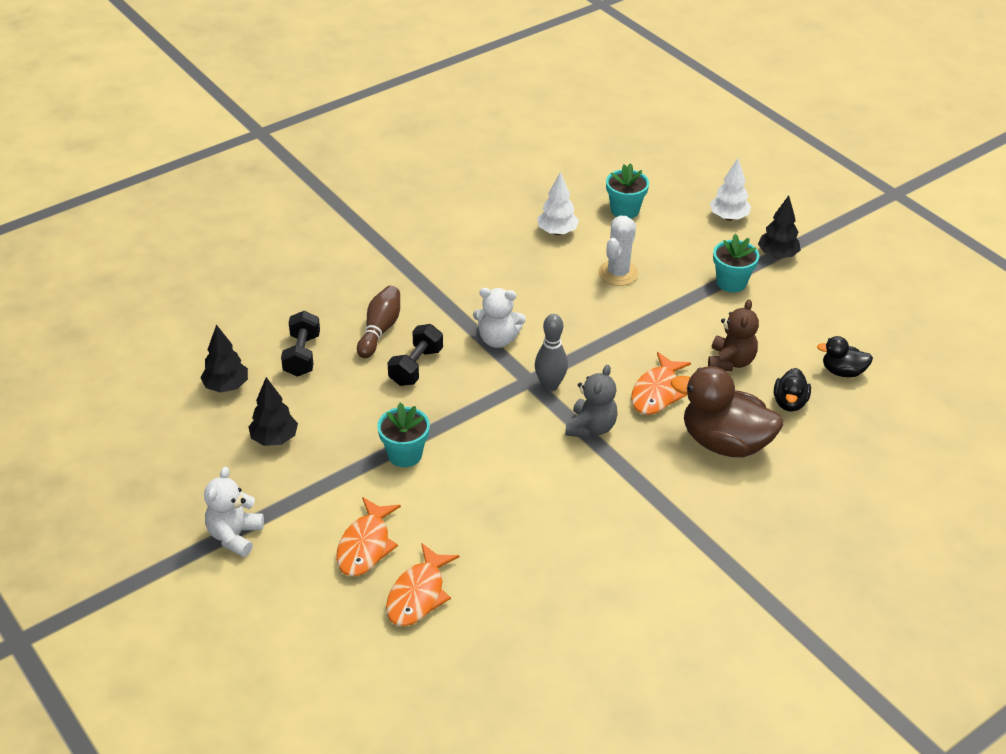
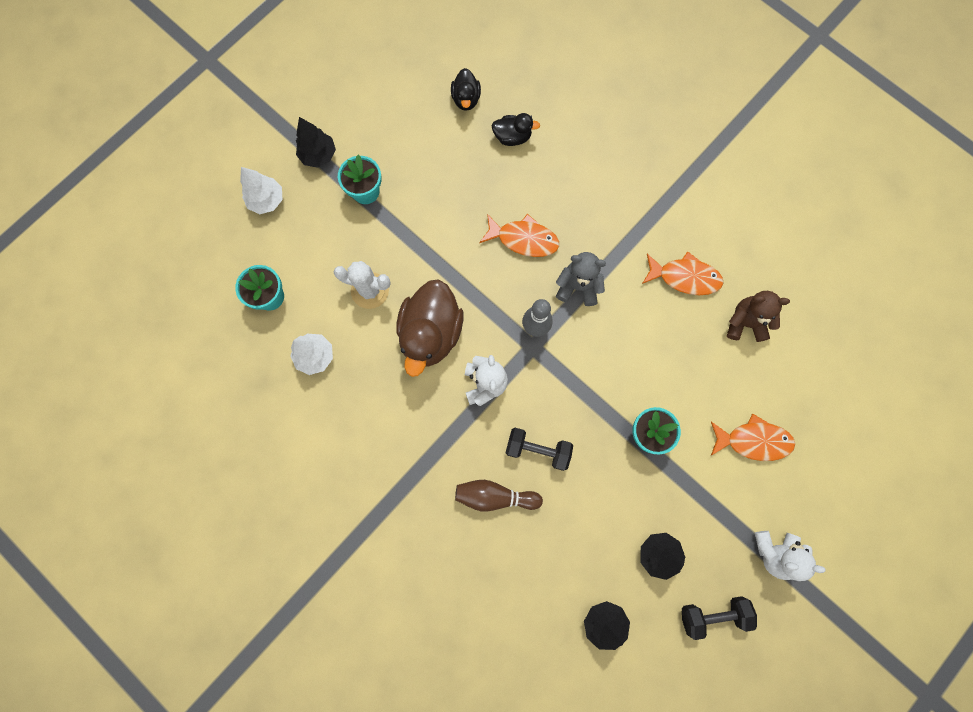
camera: 100 degrees left, 35 degrees up
black dumbbell [281,311,320,377] -> black dumbbell moved to [682,596,757,640]
orange fish [386,543,459,626] -> orange fish moved to [642,251,723,295]
brown duck [671,366,783,457] -> brown duck moved to [396,279,464,377]
brown teddy bear [708,299,759,371] -> brown teddy bear moved to [727,291,790,342]

